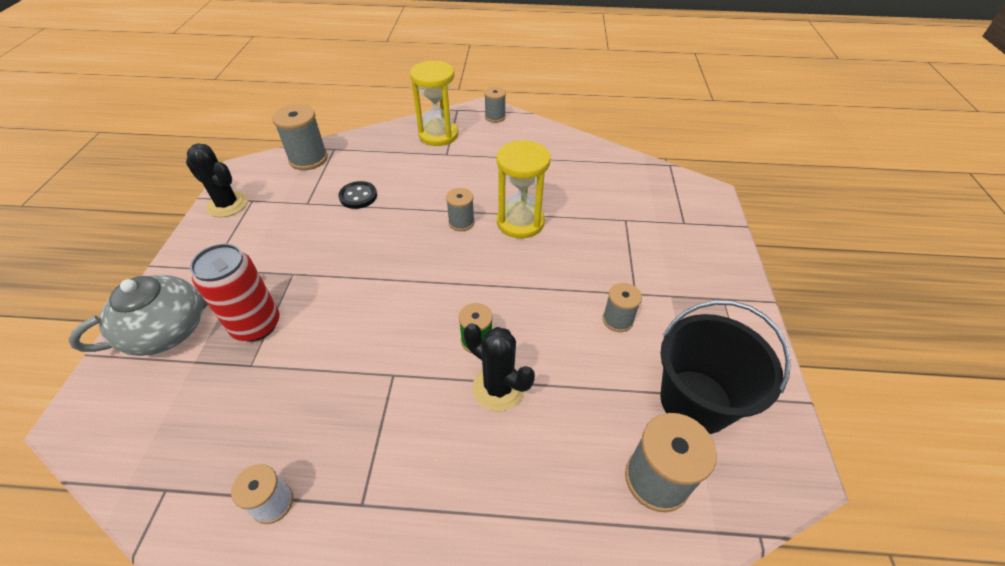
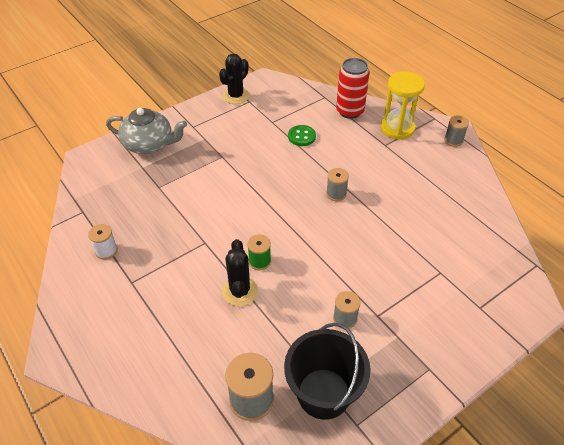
camera: 50 degrees right, 0 degrees up
black cactus [186,144,248,217] -> black cactus turned 45 degrees clockwise [219,54,249,104]
red can [190,244,279,342] -> red can moved to [336,58,370,119]
grey spool [272,104,328,170] -> none
black button [339,181,377,209] -> green button [288,125,316,146]
yellow hourglass [497,140,550,238] -> none

